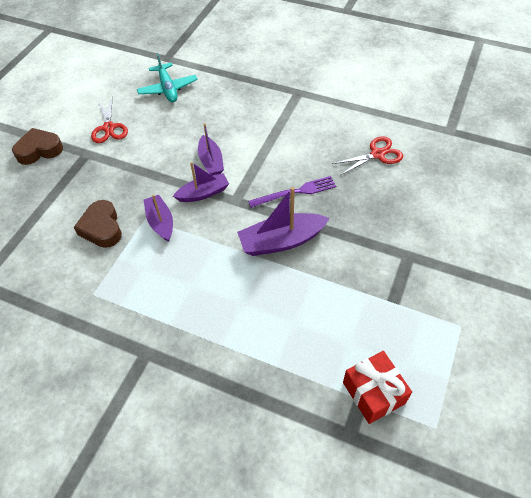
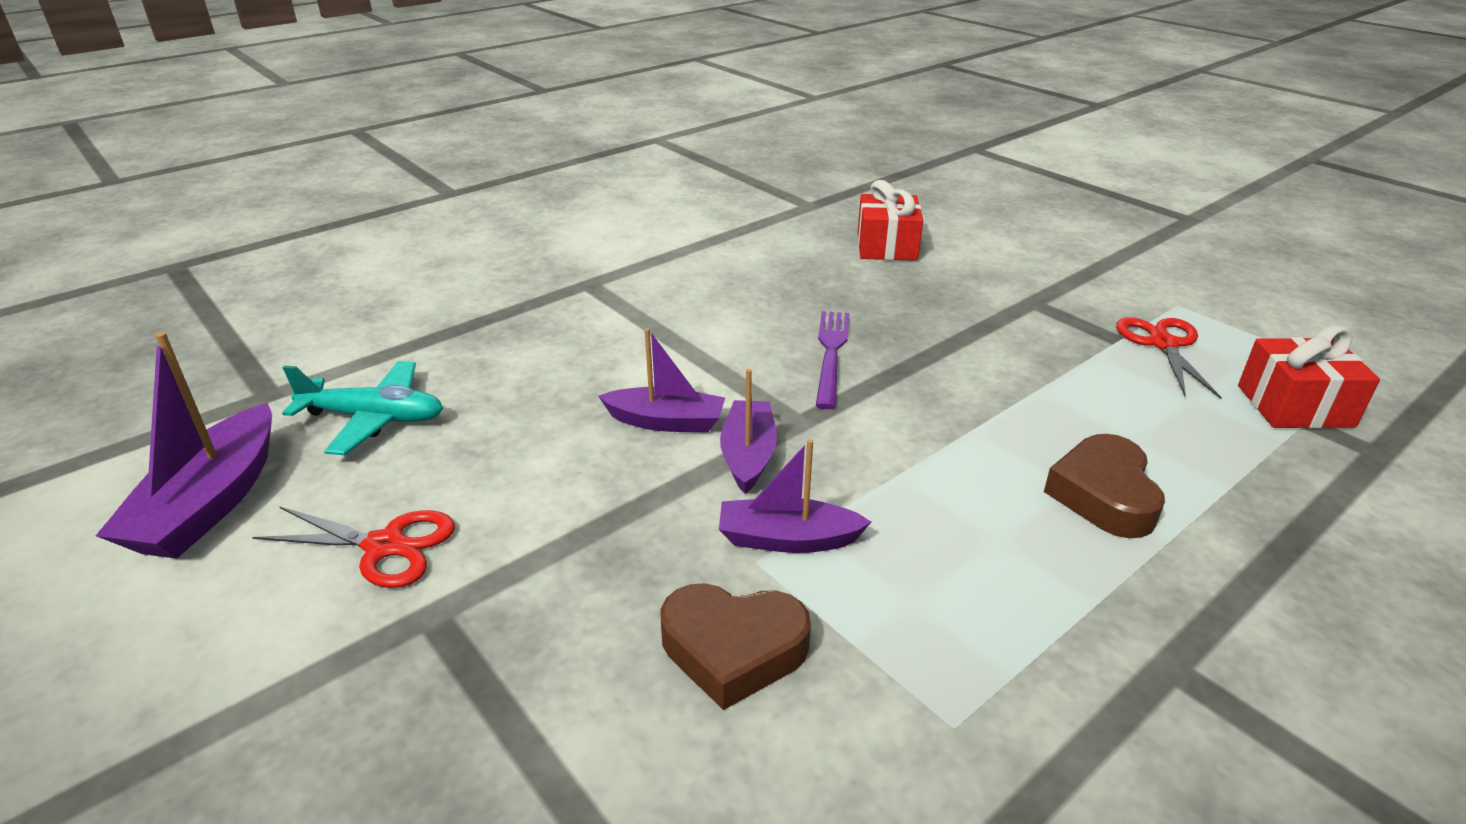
camera: 65 degrees left, 20 degrees down
brown heart [12,128,63,165] -> brown heart moved to [1044,434,1165,538]
purple boat [237,187,330,256] -> purple boat moved to [96,332,272,559]
red scissors [332,136,403,175] -> red scissors moved to [1116,317,1222,399]
none -> red gift [857,180,923,261]

